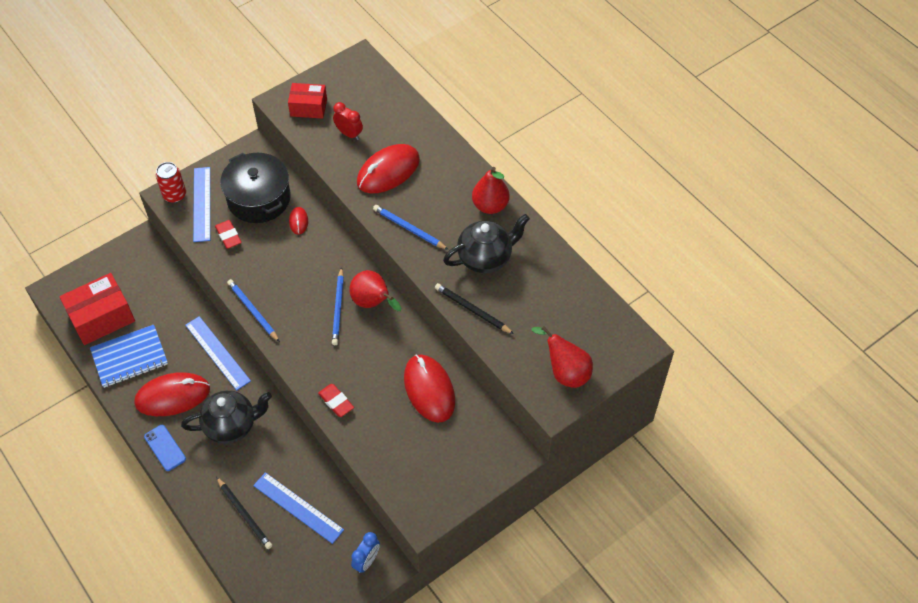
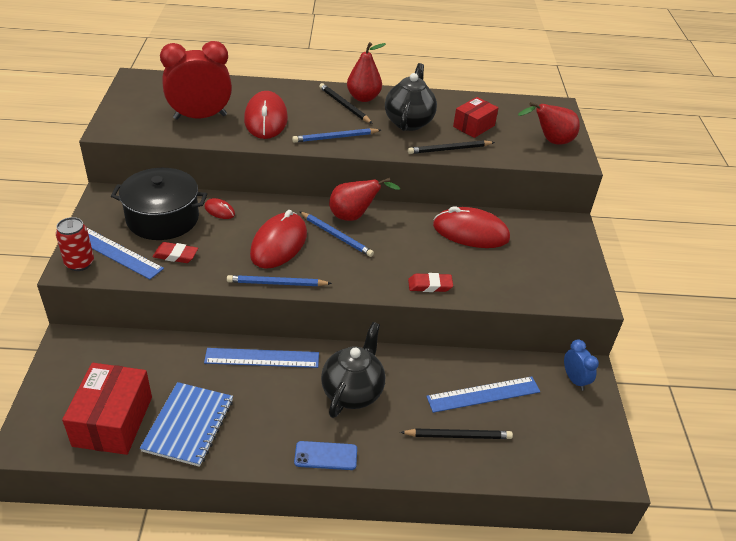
camera: 55 degrees left, 15 degrees down
red mouse [134,372,210,416] -> red mouse moved to [250,210,307,269]
red box [288,83,327,119] -> red box moved to [453,97,499,138]
red clock [333,102,363,140] -> red clock [160,41,232,120], size x2.00
none -> black pencil [319,83,373,124]

